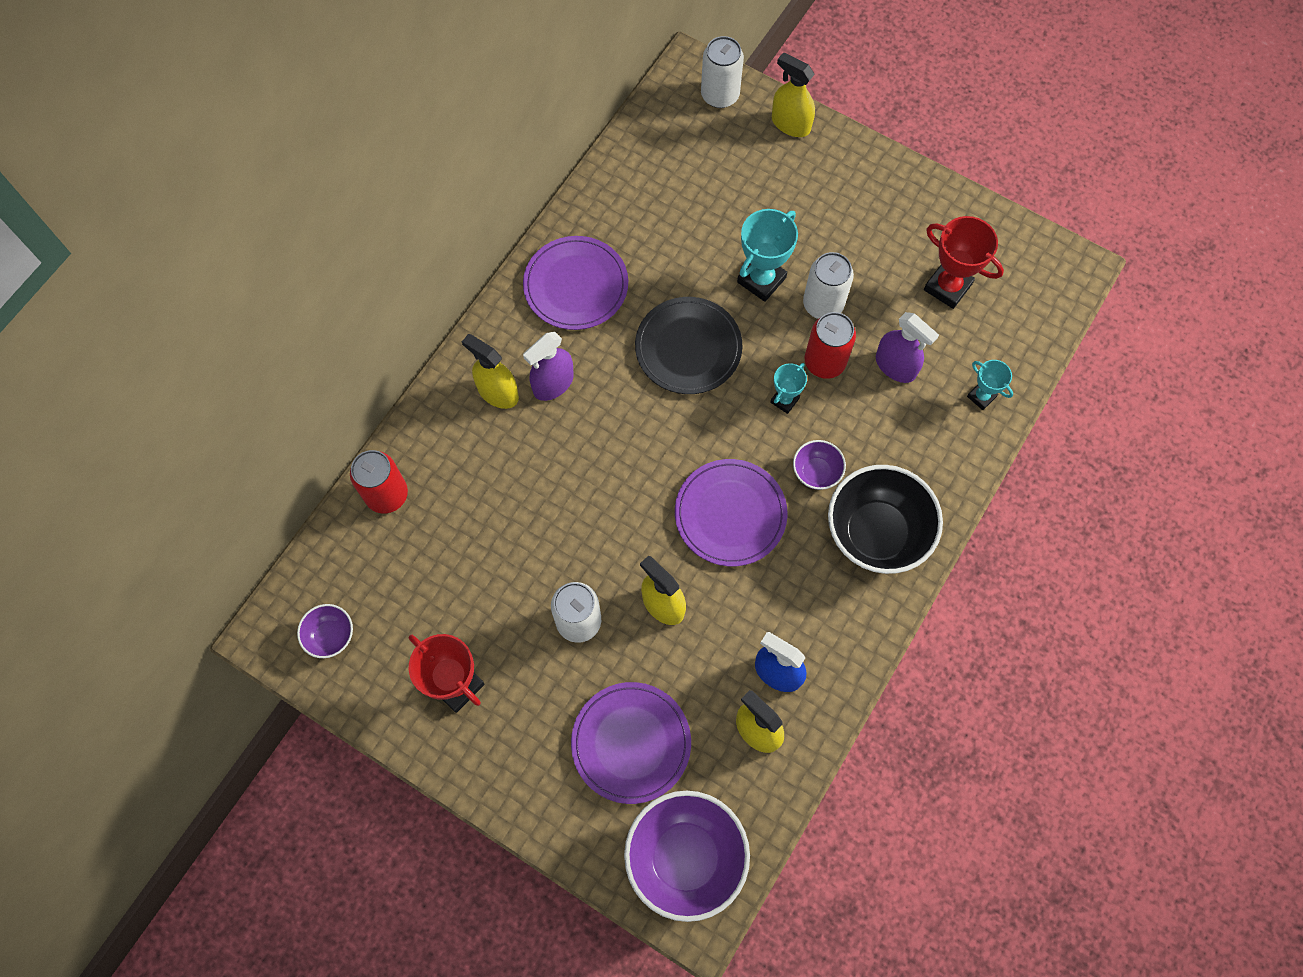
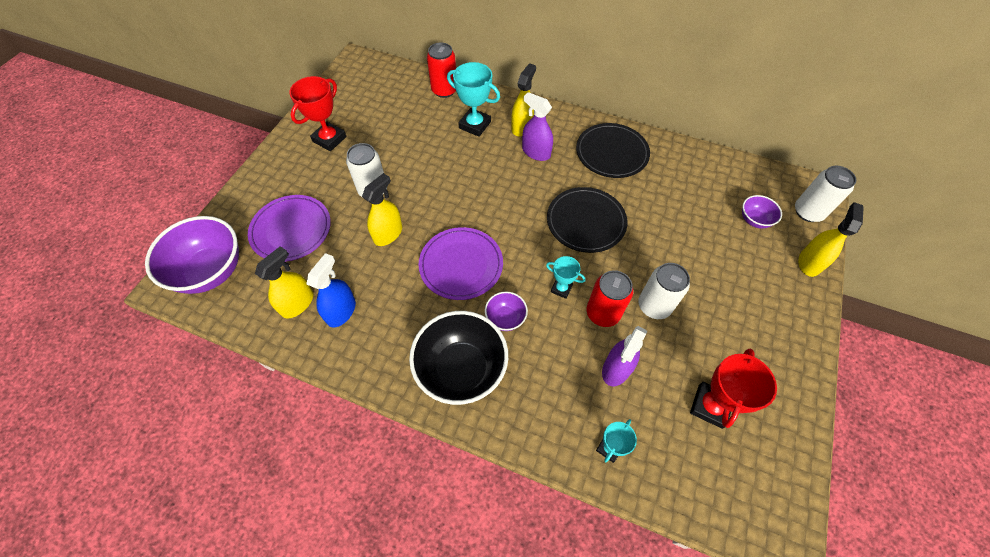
camera: 80 degrees right, 10 degrees down
purple bowl [297,604,353,658] -> purple bowl moved to [742,195,782,229]
purple plate [523,236,628,330] -> black plate [576,123,650,178]
turquoise trophy [737,209,798,302] -> turquoise trophy moved to [447,62,500,137]

